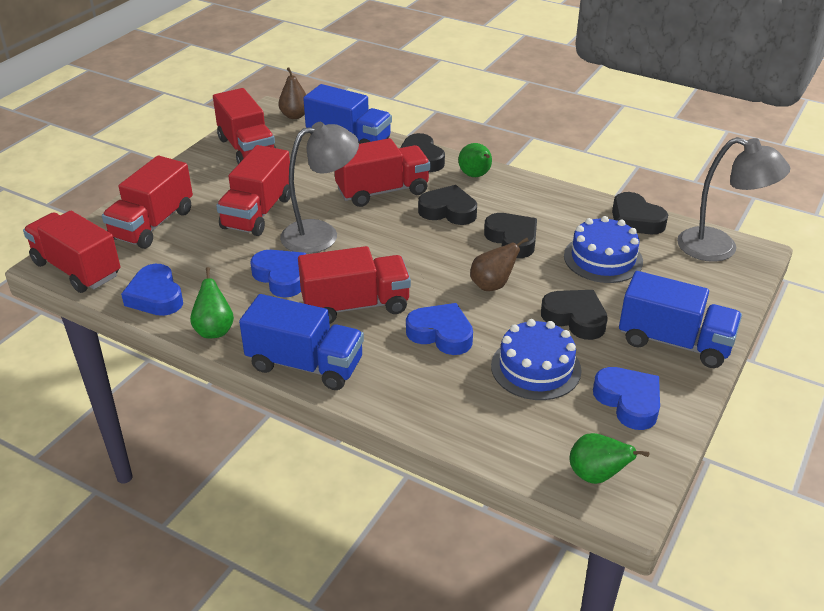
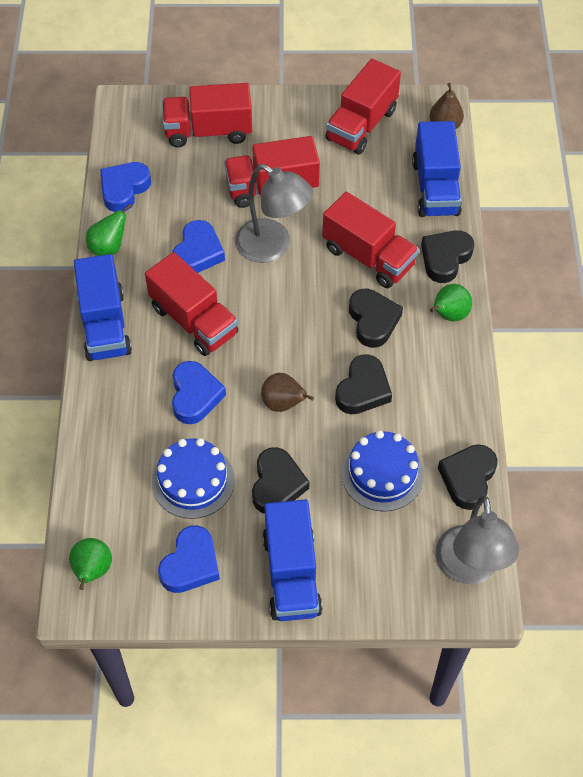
camera: 60 degrees right, 20 degrees up
red truck [23,211,120,293] -> none

